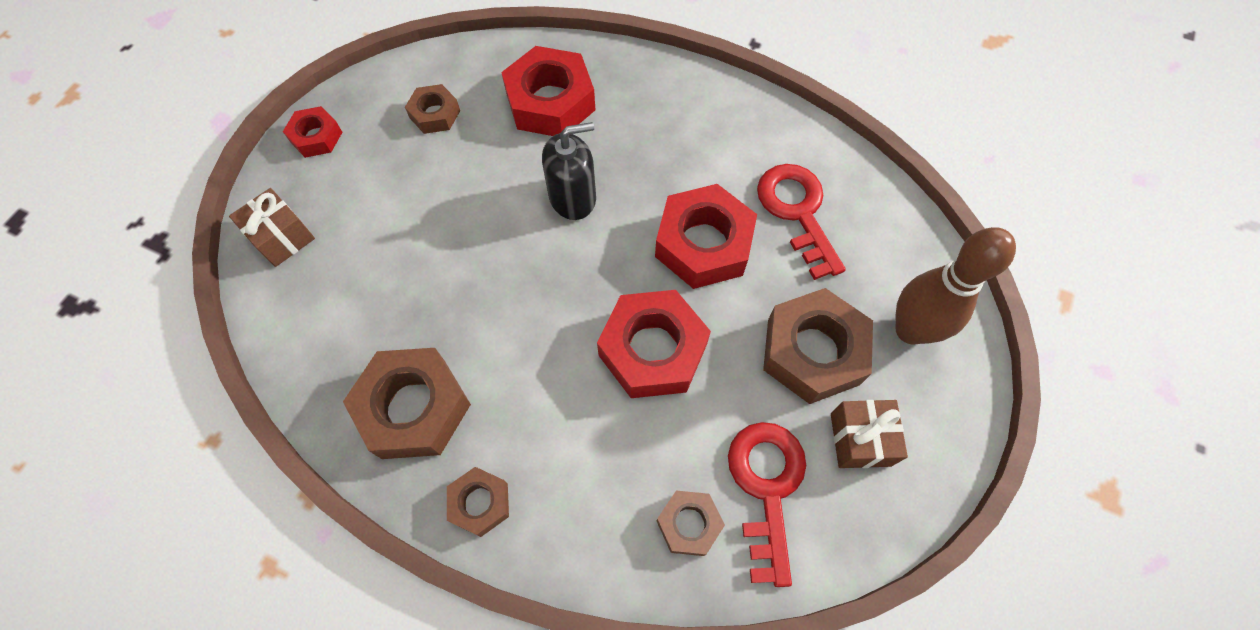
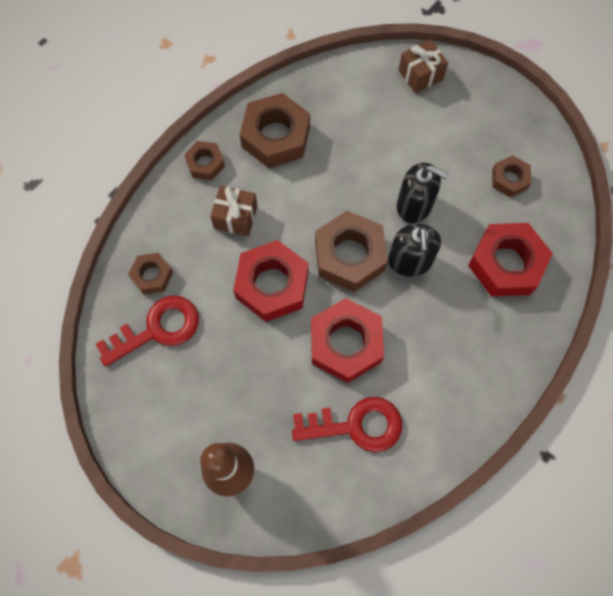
camera: 105 degrees right, 5 degrees up
red nut [283,106,342,158] -> none
red key [728,422,806,587] -> red key turned 45 degrees counterclockwise [96,296,199,367]
brown nut [763,288,873,404] -> brown nut moved to [315,211,388,292]
brown gift [831,400,908,468] -> brown gift moved to [210,186,257,236]
none -> black soap dispenser [397,163,449,223]

